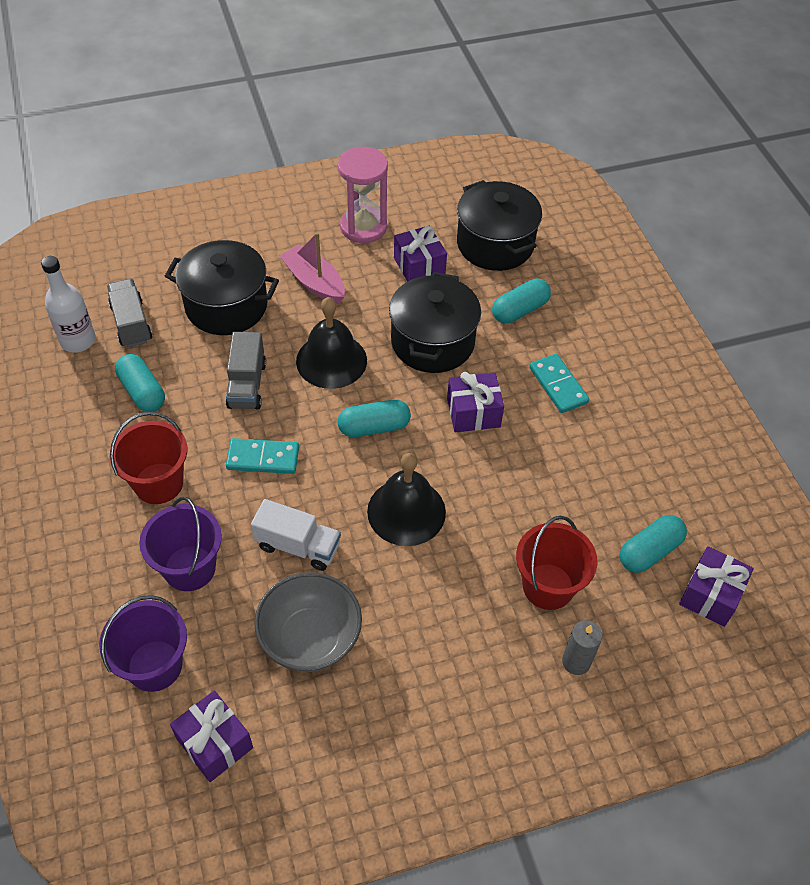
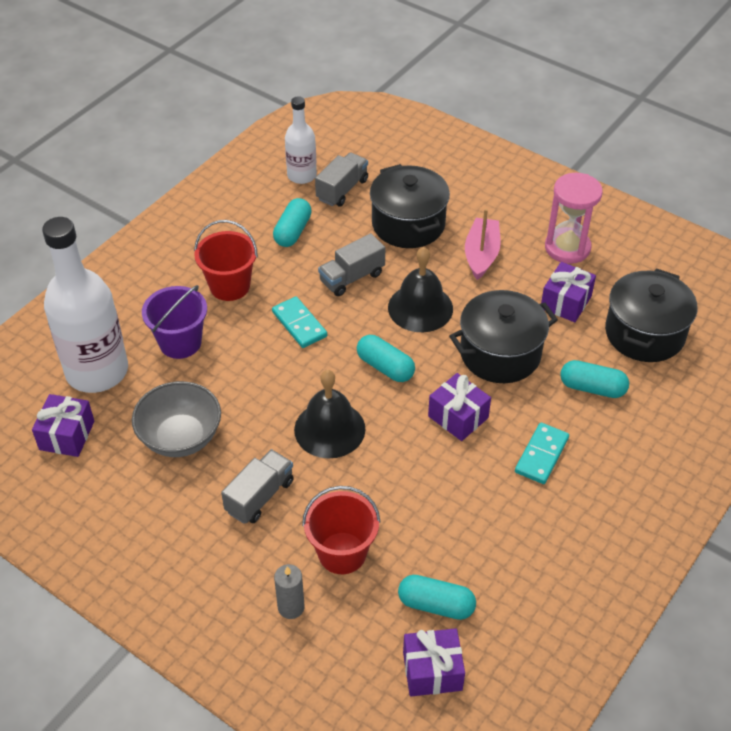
camera: 55 degrees right, 5 degrees down
purple bucket [99,595,187,692] -> white bottle [42,217,128,393]
white truck [251,499,341,571] -> none
none -> grey truck [221,449,294,524]

